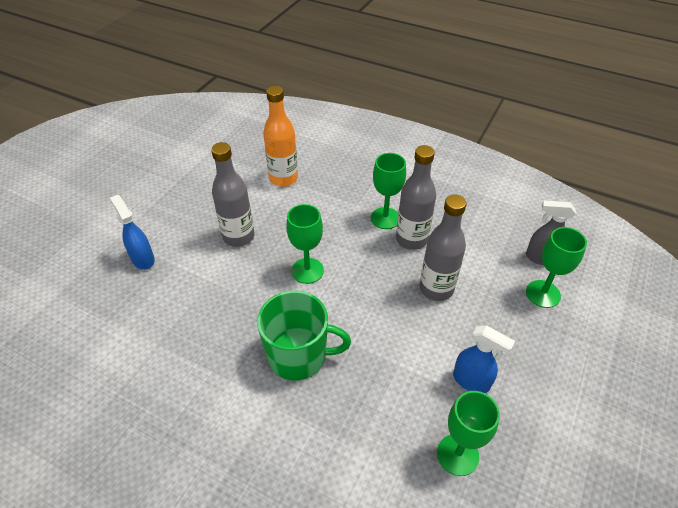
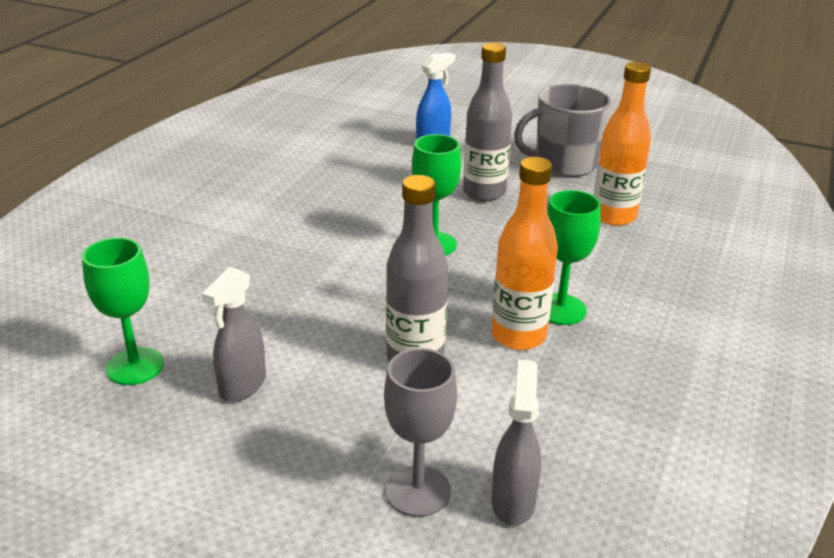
camera: 85 degrees right, 15 degrees down
green mug [257,291,351,381] -> none
grey bottle [396,145,436,250] -> orange bottle [492,157,558,350]
blue spray bottle [453,325,515,393] -> grey spray bottle [202,267,266,402]
green goblet [526,227,587,308] -> grey goblet [384,348,457,517]
none -> grey mug [514,84,611,177]

